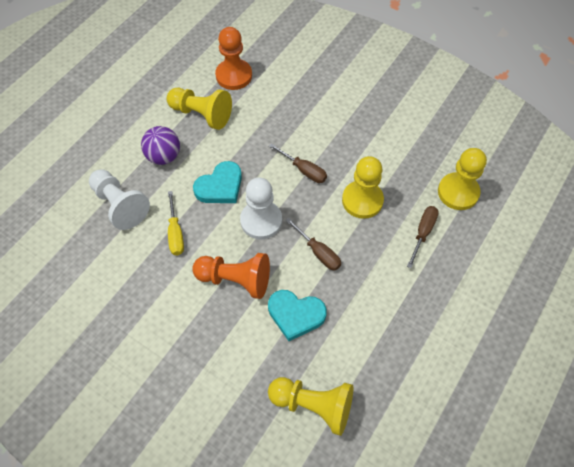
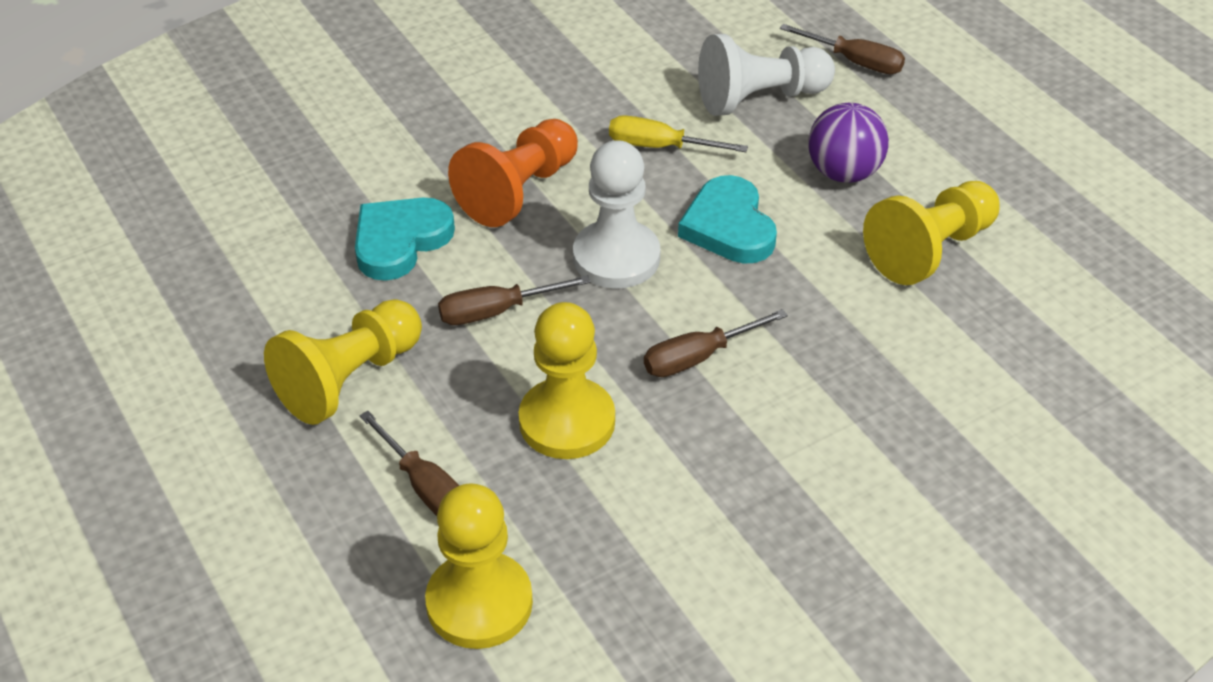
camera: 115 degrees right, 15 degrees down
orange pawn [215,27,252,90] -> none
yellow pawn [268,377,353,436] -> yellow pawn moved to [264,299,422,425]
none -> brown screwdriver [780,24,905,74]

